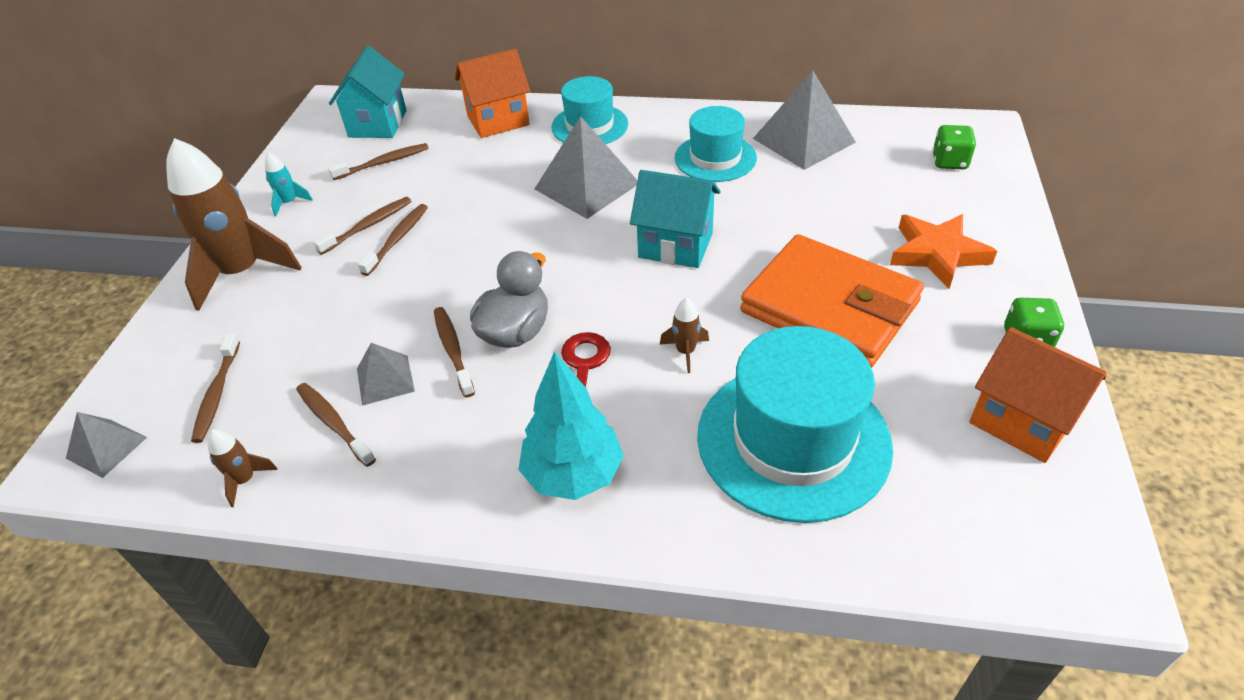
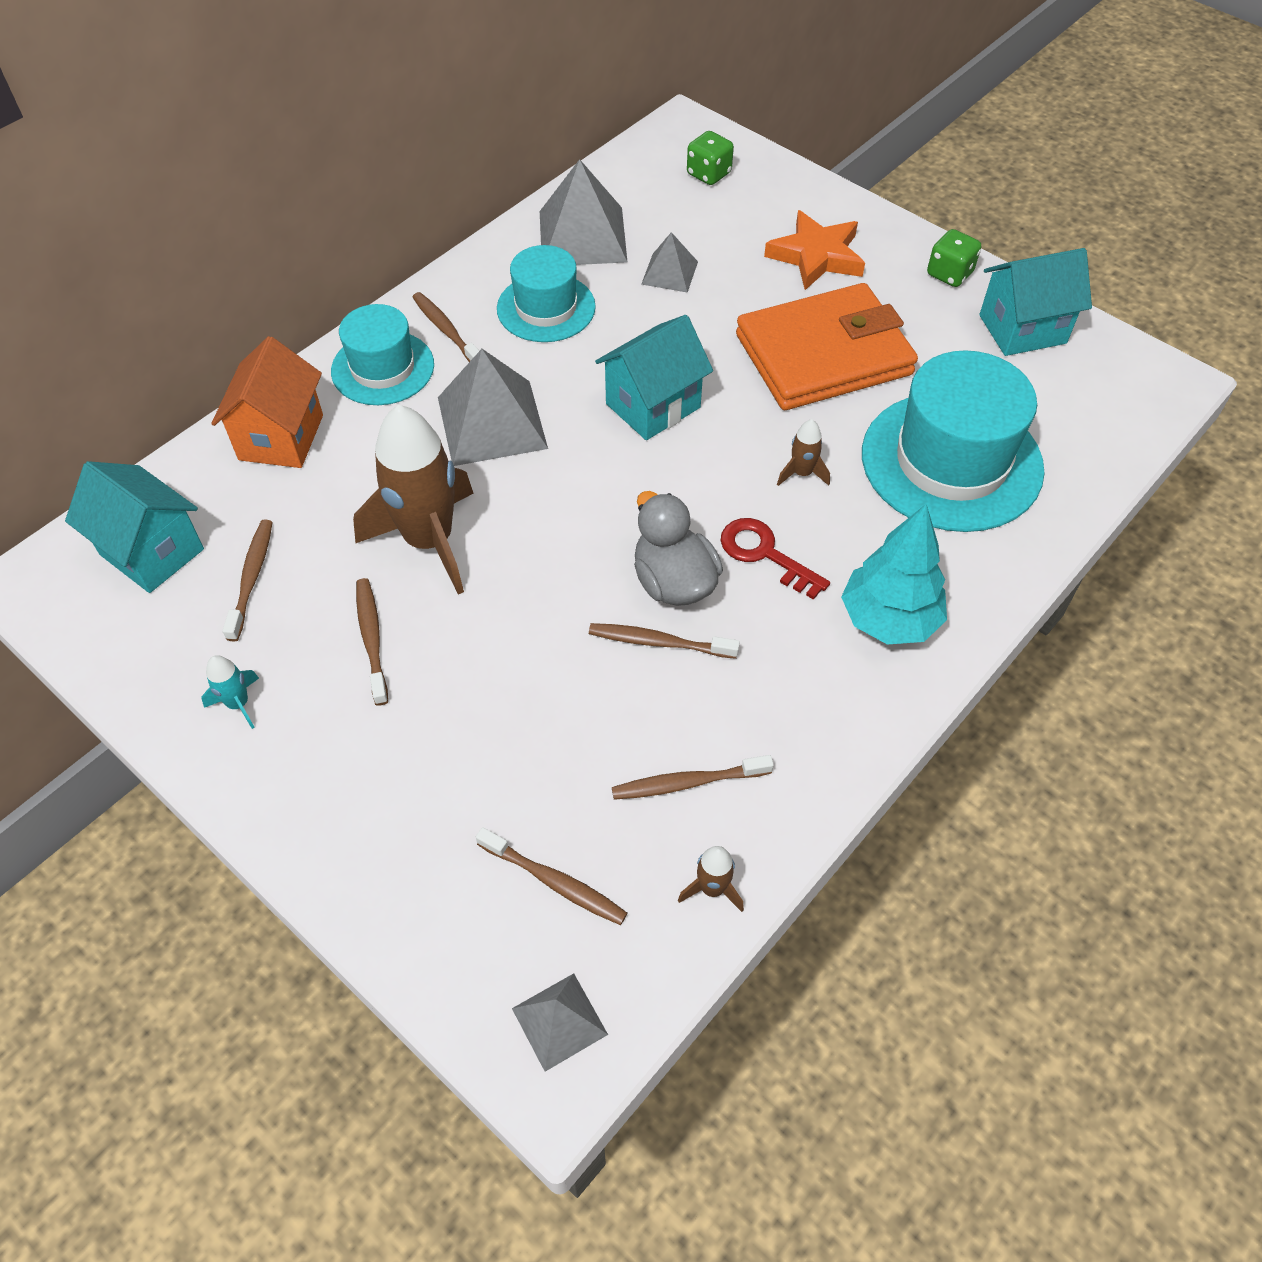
camera: 60 degrees left, 10 degrees up
brown rocket [166,138,302,311] -> brown rocket moved to [353,405,473,594]
grey pyramid [357,343,415,406] -> grey pyramid moved to [641,232,698,293]
brown toothbrush [358,204,428,276] -> brown toothbrush moved to [412,292,479,362]
orange house [969,327,1107,463] -> turquoise house [979,248,1092,356]

